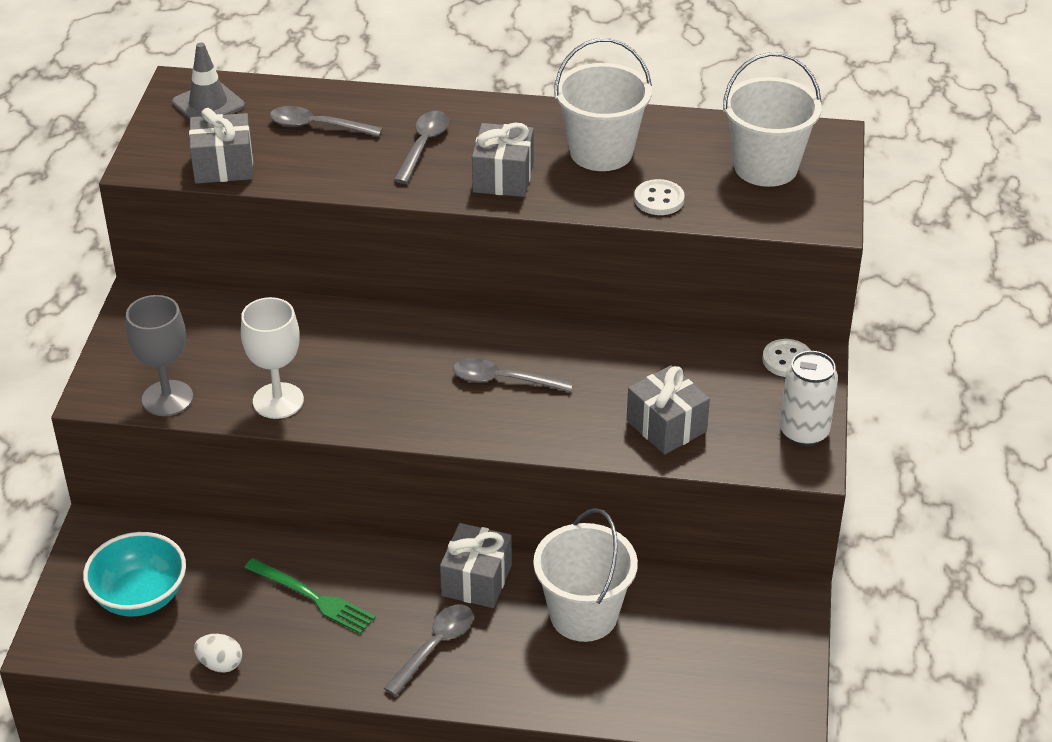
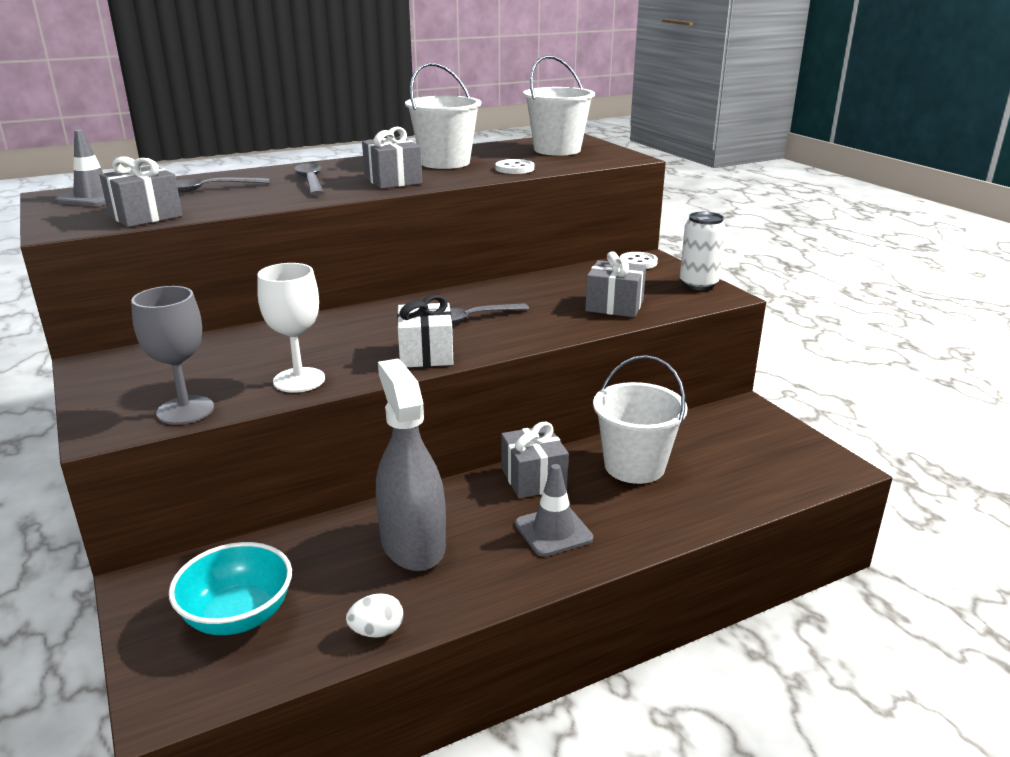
camera: 35 degrees left, 15 degrees down
green fork [244,558,376,634] -> grey spray bottle [376,358,446,571]
grey spoon [384,605,473,696] -> grey traffic cone [515,464,593,557]
none -> white gift [397,295,453,367]

